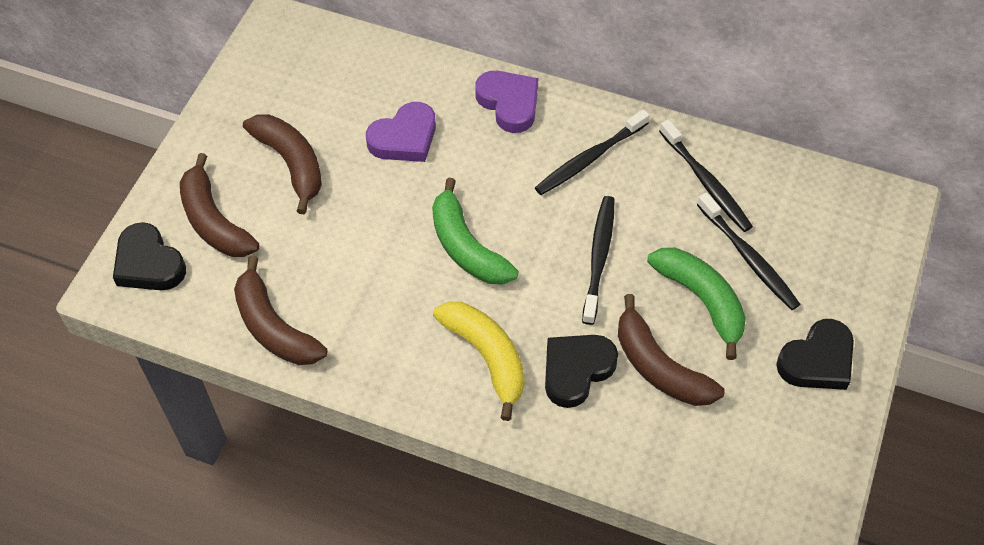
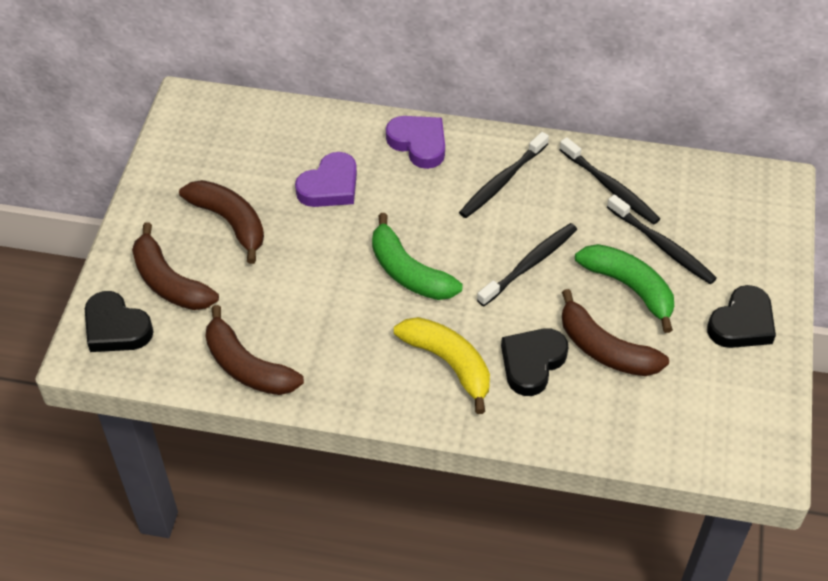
camera: 10 degrees left, 5 degrees down
black toothbrush [582,196,615,325] -> black toothbrush turned 45 degrees clockwise [477,223,577,306]

